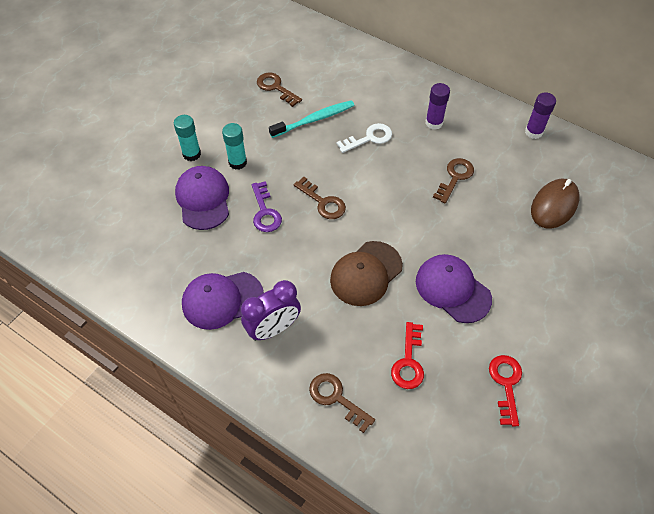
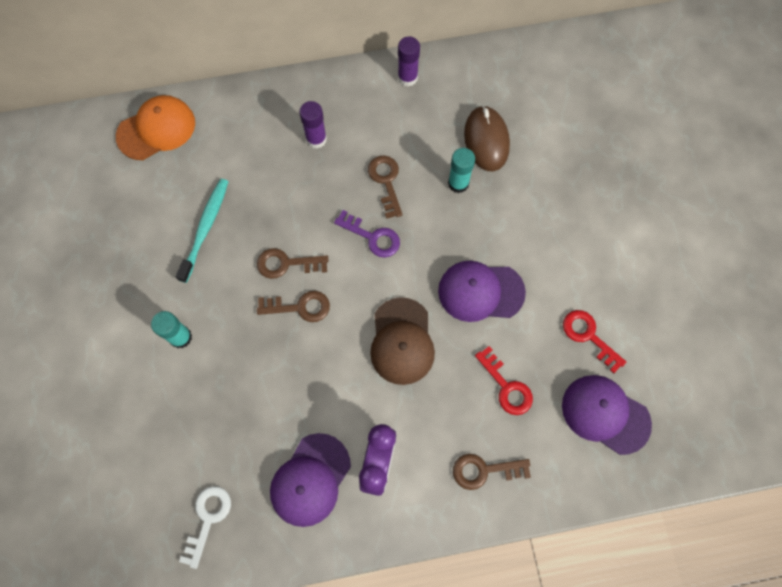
camera: 45 degrees left, 15 degrees up
turquoise glue stick [174,115,201,161] -> turquoise glue stick moved to [448,148,475,193]
purple cap [175,166,229,230] -> purple cap moved to [562,375,652,455]
purple key [252,181,282,232] -> purple key moved to [334,210,400,258]
brown key [257,73,302,107] -> brown key moved to [257,248,328,279]
white key [337,123,392,153] -> white key moved to [179,486,231,569]
none -> orange cap [116,95,195,160]

